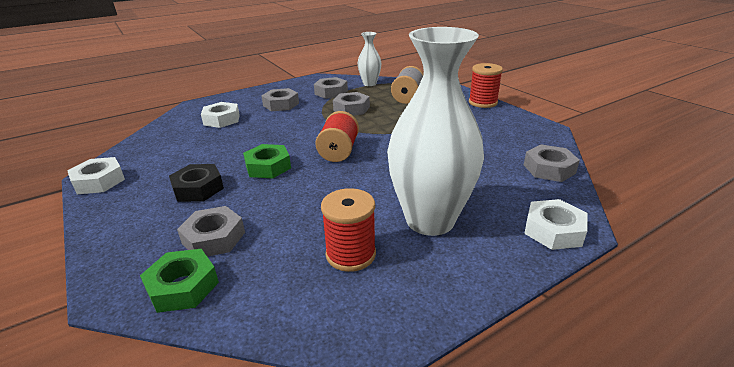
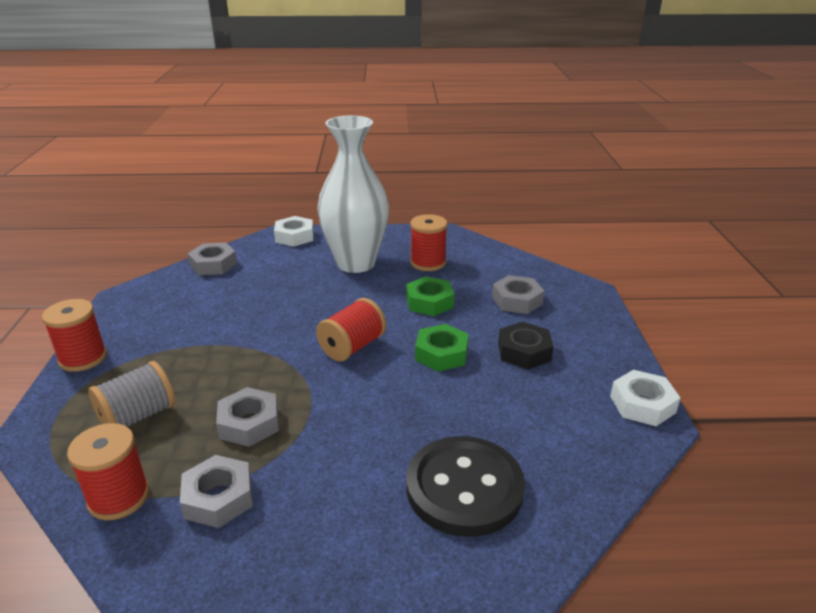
camera: 150 degrees left, 0 degrees up
green nut [140,249,219,313] -> green nut moved to [406,276,454,316]
white nut [201,102,240,128] -> black button [406,436,525,537]
grey nut [261,88,299,111] -> none
white vase [357,32,381,86] -> red spool [67,423,149,520]

